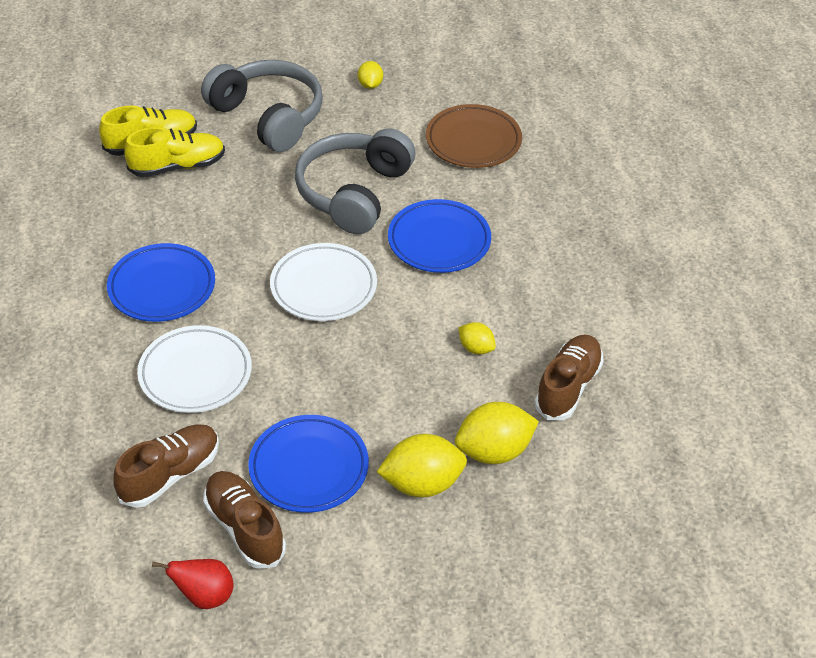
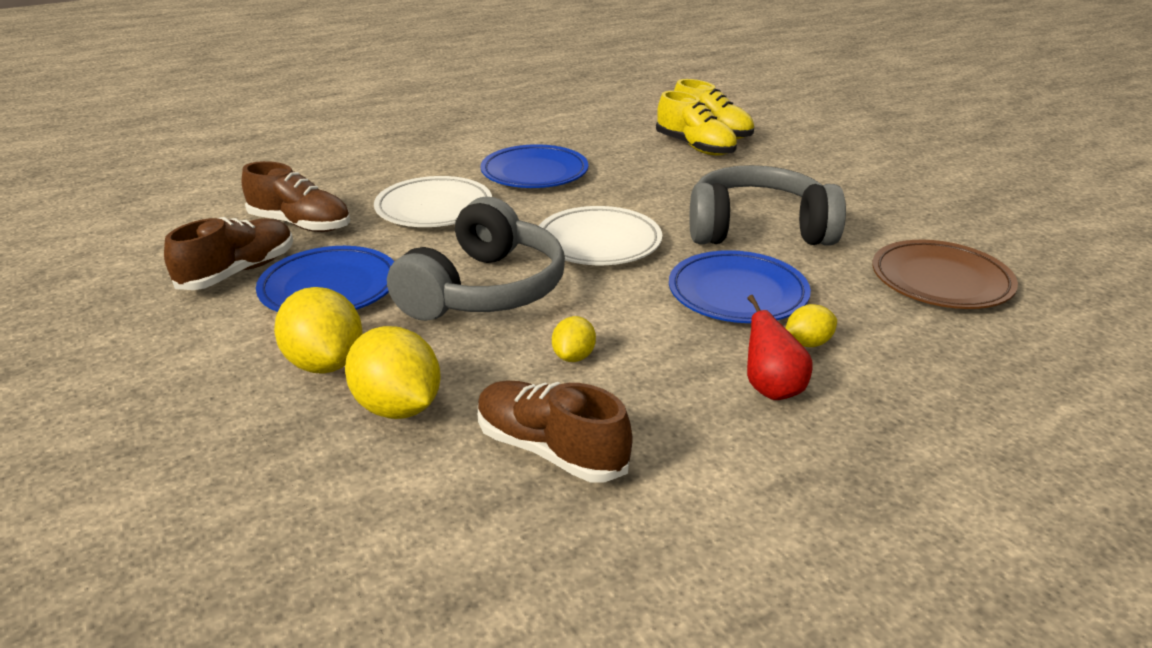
camera: 70 degrees right, 15 degrees down
red pear [152,559,234,609] -> red pear moved to [747,295,813,400]
grey headphones [201,60,323,152] -> grey headphones moved to [387,197,565,321]
yellow lemon [358,61,383,89] -> yellow lemon moved to [785,304,837,347]
brown shoe [534,335,604,420] -> brown shoe turned 150 degrees counterclockwise [478,380,632,483]

